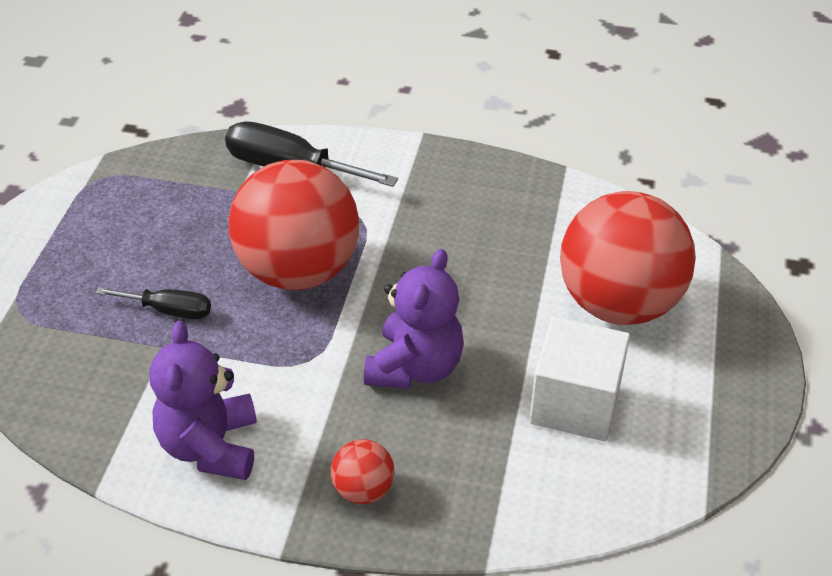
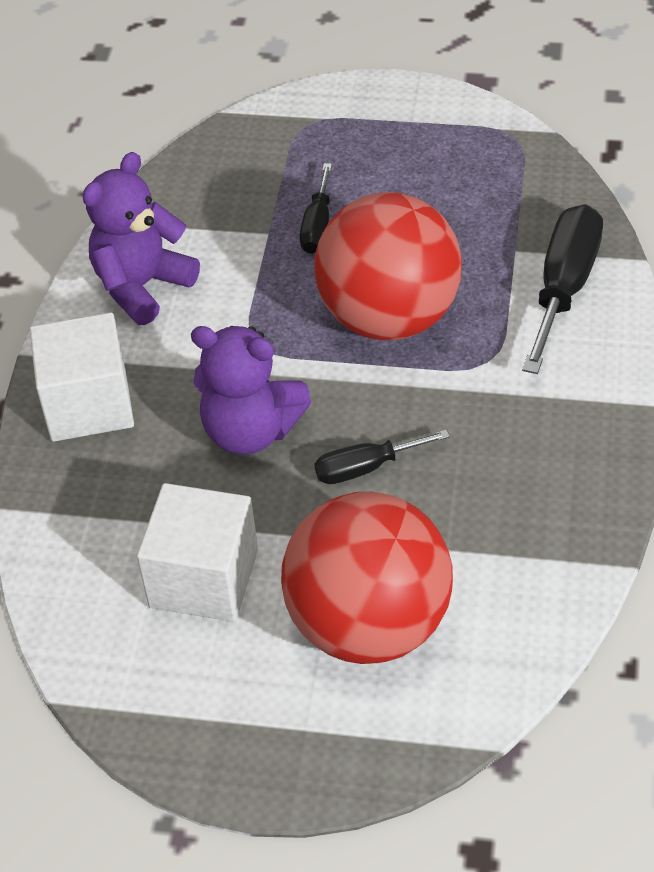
camera: 90 degrees right, 5 degrees up
purple teddy bear [149,321,257,480] -> purple teddy bear turned 45 degrees counterclockwise [83,152,200,325]
red ball [331,439,395,504] -> white cube [30,312,134,442]
none -> black screwdriver [314,430,450,484]

